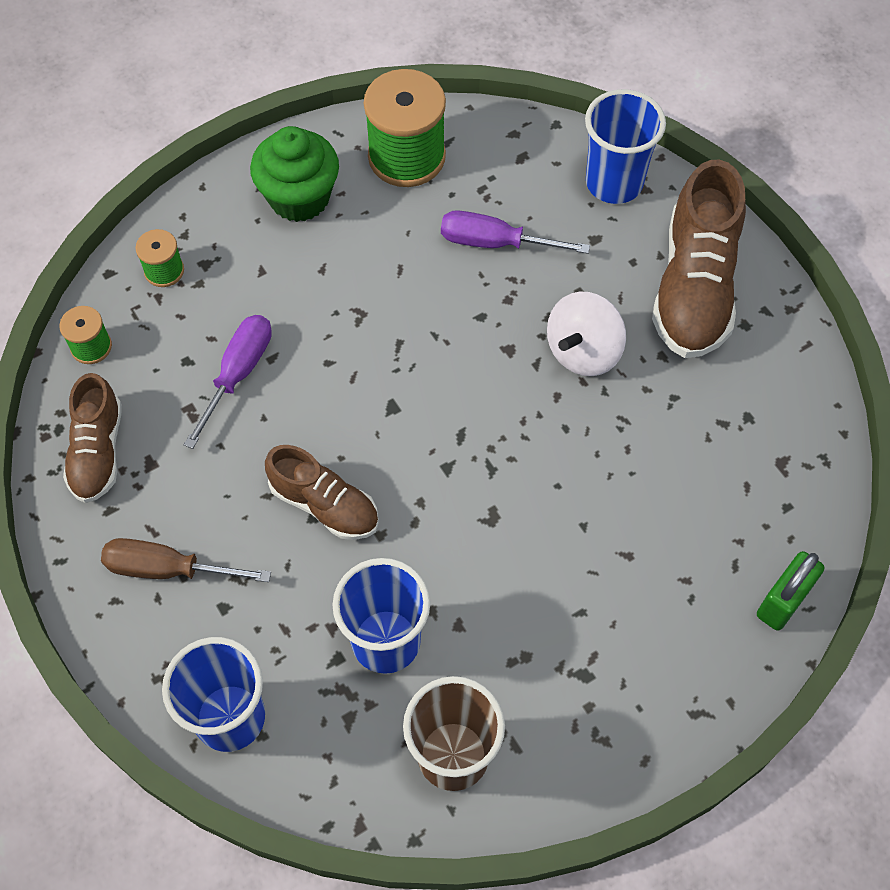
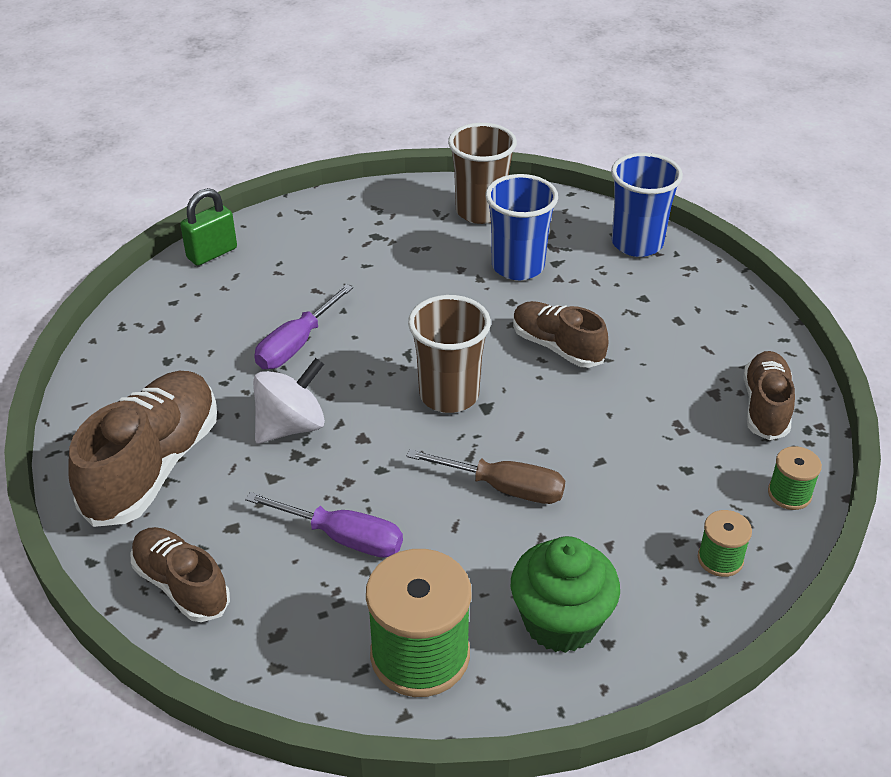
camera: 170 degrees left, 20 degrees down
brown screwdriver [101,538,271,582] -> brown screwdriver moved to [407,449,565,504]
purple screwdriver [184,315,272,449] -> purple screwdriver moved to [254,284,353,369]
blue cup [585,89,666,204] -> brown shoe [130,527,230,622]
none -> brown cup [408,295,491,413]

